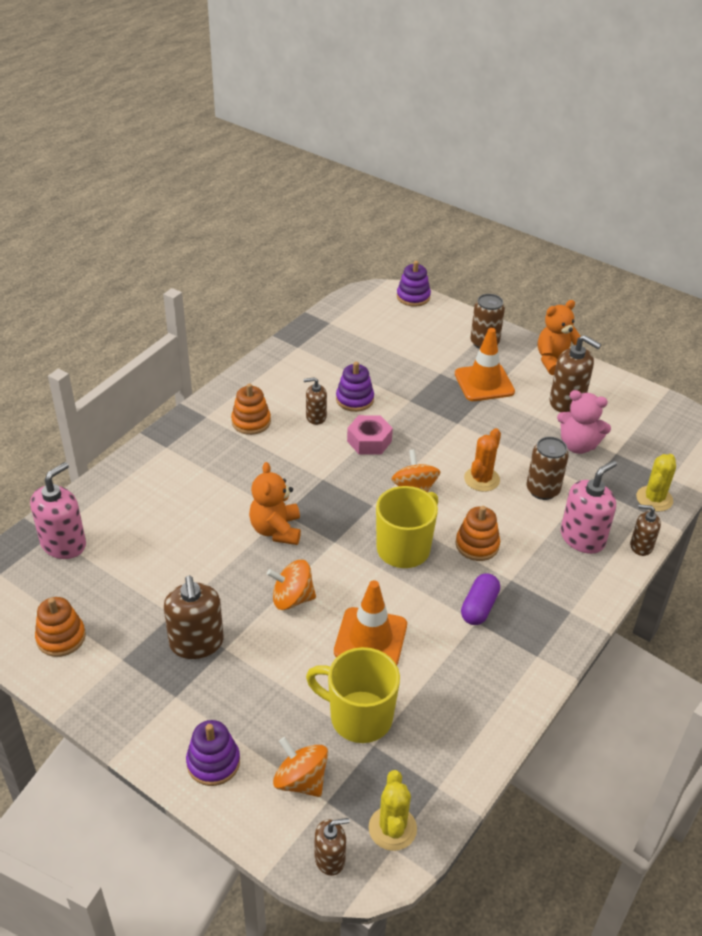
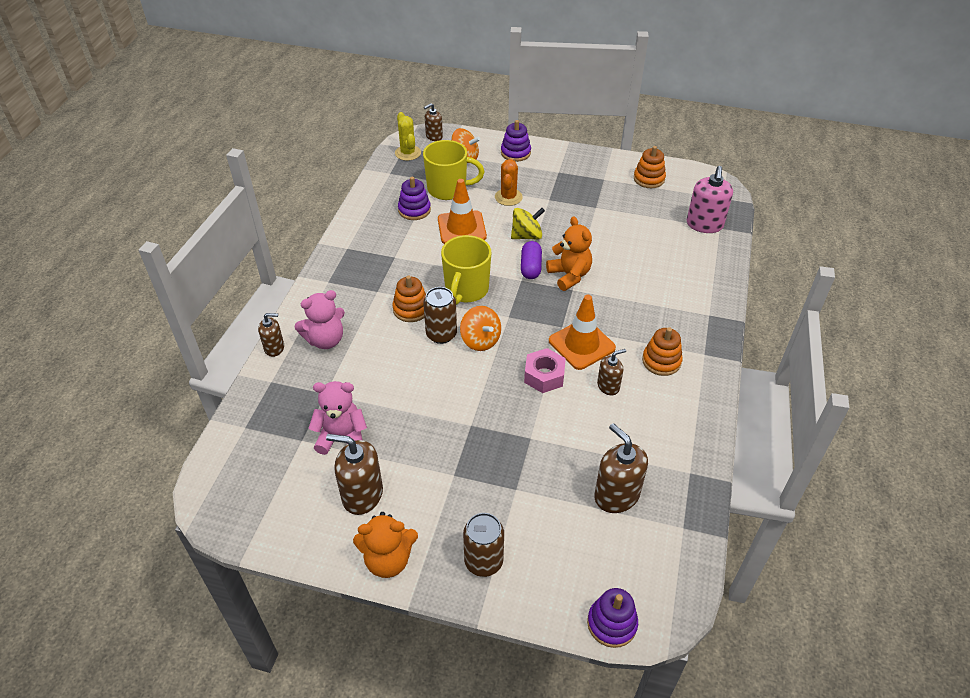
camera: 160 degrees right, 5 degrees up
brown soap dispenser [164,576,224,659] -> brown soap dispenser moved to [594,423,648,513]
orange spinning top [267,560,316,610] -> yellow spinning top [511,208,545,240]
purple stacking toy [336,362,374,412] -> purple stacking toy moved to [398,177,431,220]
orange traffic cone [455,328,515,401] -> orange traffic cone moved to [549,295,616,370]
purple capsule [461,573,500,625] -> purple capsule moved to [521,241,542,279]
orange cactus [464,428,501,492] -> orange cactus moved to [495,159,523,206]
brown can [527,437,569,500] -> brown can moved to [423,287,457,344]
orange teddy bear [538,300,581,375] -> orange teddy bear turned 45 degrees clockwise [353,512,418,578]
pink soap dispenser [561,460,617,554] -> pink teddy bear [295,290,345,349]
yellow cactus [636,454,676,511] -> none

